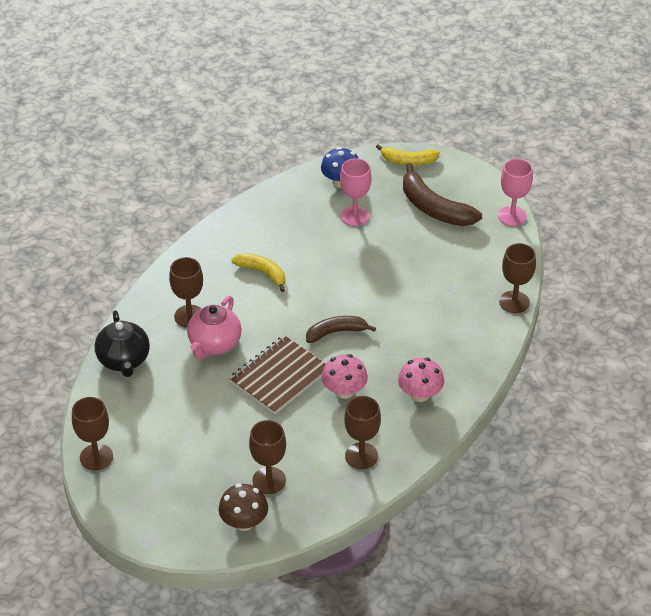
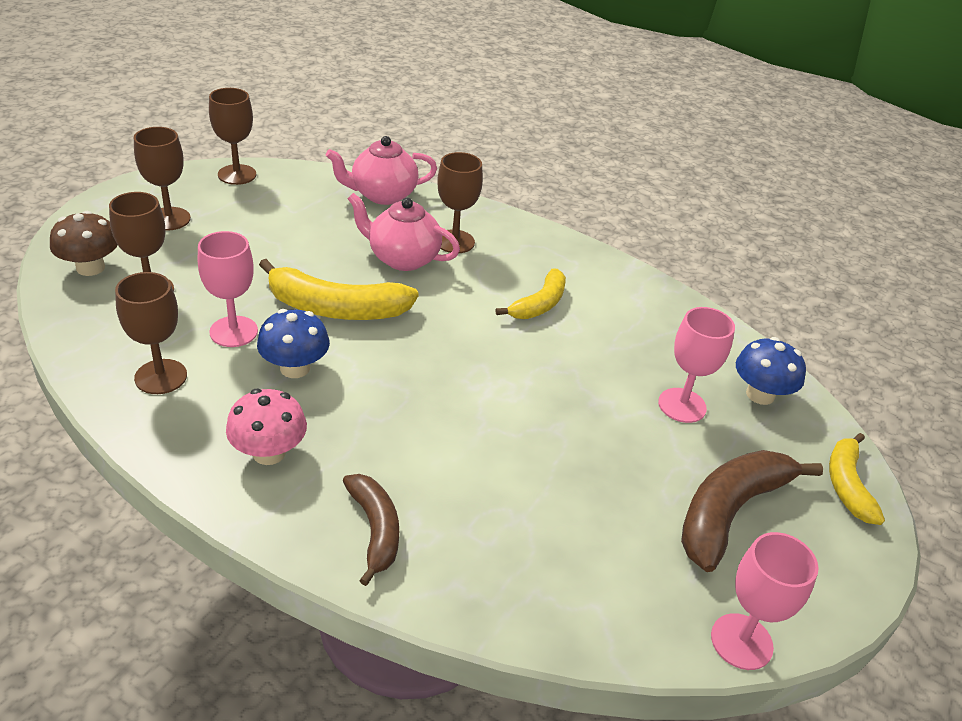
camera: 85 degrees right, 5 degrees down
black teapot [95,310,150,377] -> pink teapot [326,136,437,205]
brown notebook [229,335,326,414] -> yellow banana [259,259,419,320]
brown banana [306,316,376,343] -> brown banana moved to [343,474,399,586]
pink mushroom [322,354,368,399] -> blue mushroom [257,309,330,378]
brown goblet [499,243,536,313] -> brown goblet moved to [134,127,191,230]
none -> pink goblet [198,231,258,347]

